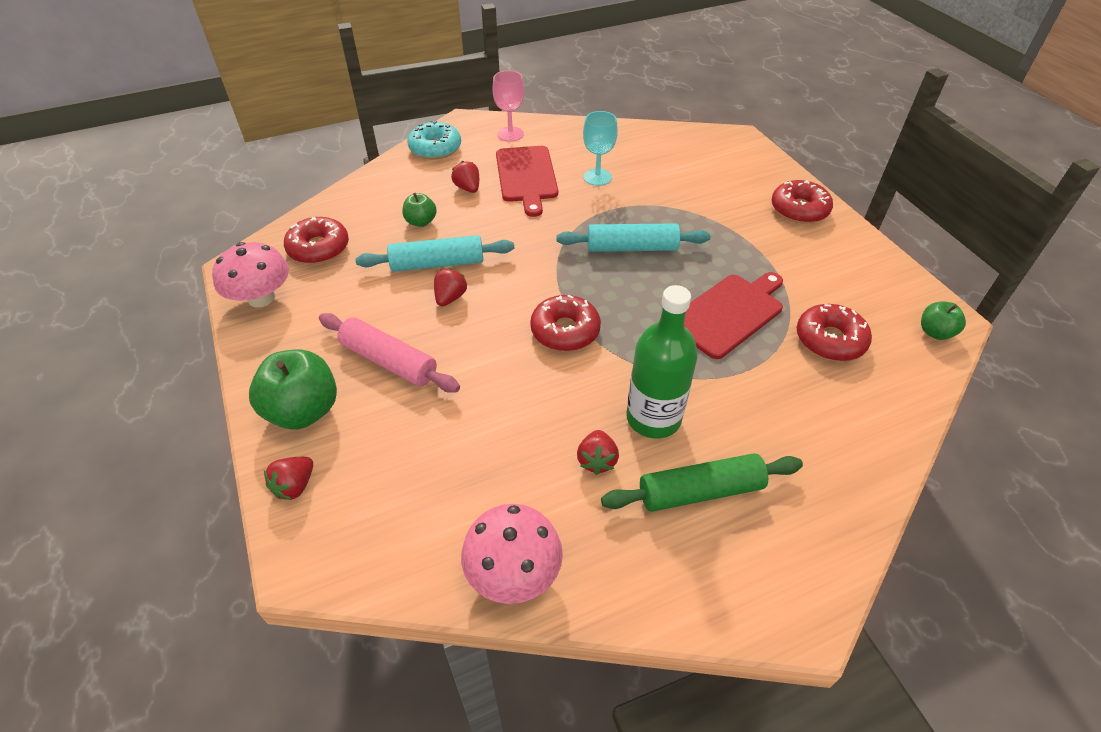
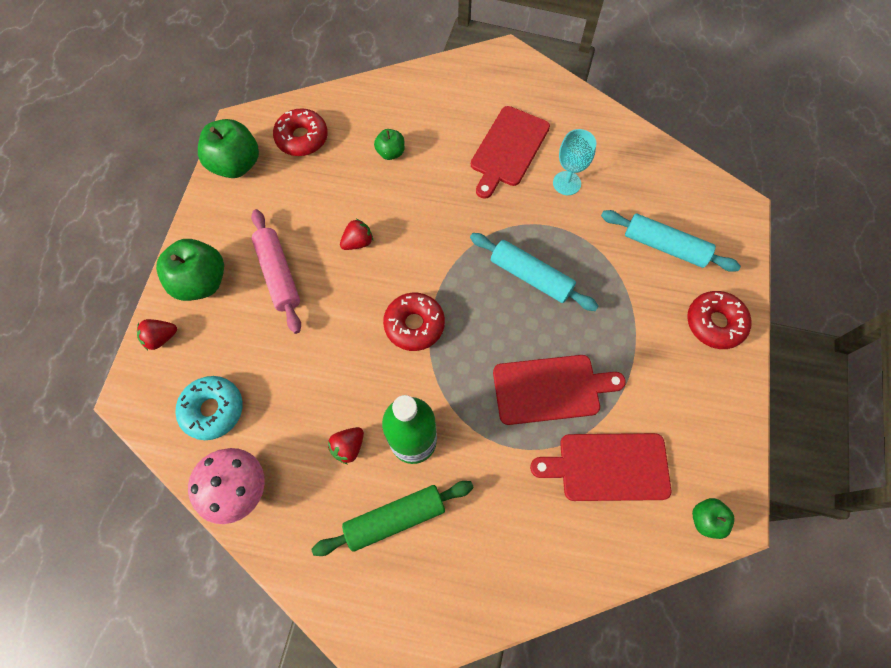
camera: 35 degrees right, 20 degrees up
pink mushroom [212,242,289,307] -> green apple [198,119,259,178]
turquoise rolling pin [355,235,514,272] -> turquoise rolling pin moved to [601,210,741,272]
turquoise donut [407,121,461,160] -> turquoise donut moved to [175,376,243,440]
red strawberry [451,161,479,193] -> none
pink goblet [493,71,524,142] -> none
green rolling pin [601,453,803,512] -> green rolling pin turned 45 degrees counterclockwise [312,481,474,556]
red donut [797,304,872,361] -> red cutting board [530,433,671,501]

